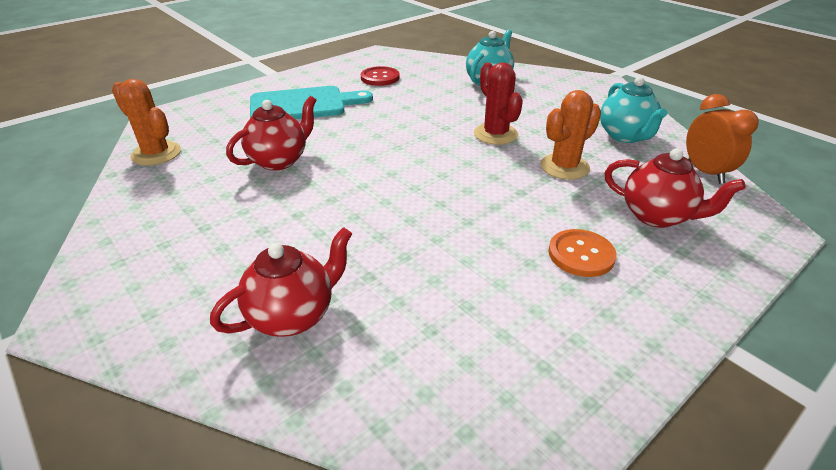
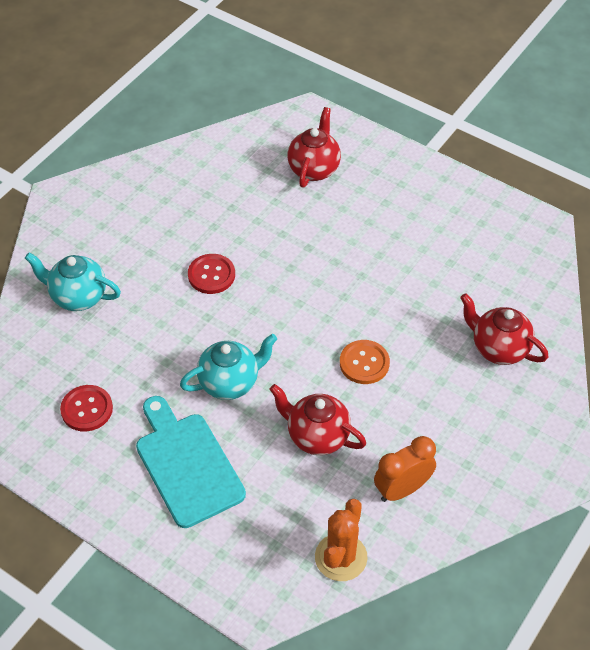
camera: 105 degrees left, 15 degrees up
red cactus [474,62,523,145] -> red button [188,254,235,294]
orange cactus [540,90,601,180] -> none
orange button [548,229,616,277] -> orange button moved to [340,340,390,384]
turquoise teapot [600,77,667,143] -> turquoise teapot moved to [180,334,277,400]
orange clock [686,94,759,184] -> orange clock moved to [374,436,436,502]

